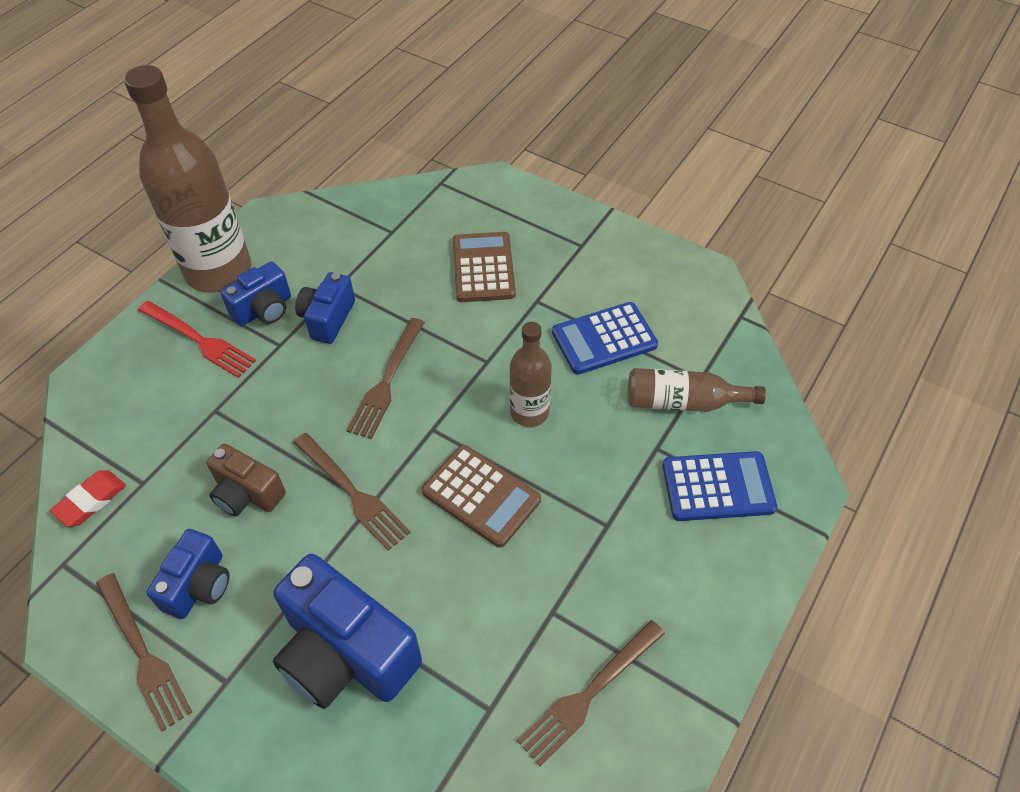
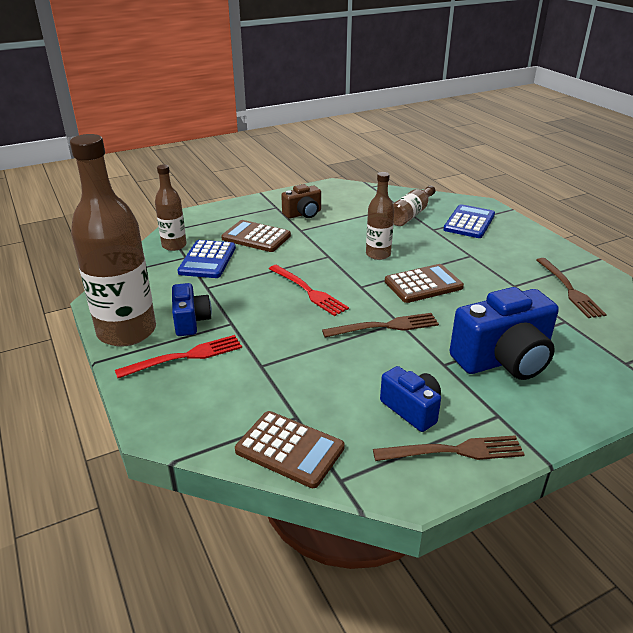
camera: 60 degrees left, 20 degrees down
red eraser [50,470,126,527] -> brown calculator [235,411,345,488]
brown camera [207,444,286,517] -> brown camera moved to [281,184,321,219]
blue camera [295,272,355,344] -> none
brown fork [347,318,425,439] -> red fork [269,265,349,316]
blue calculator [552,302,658,374] -> blue calculator moved to [177,240,236,278]
none -> brown bottle [155,164,187,251]

